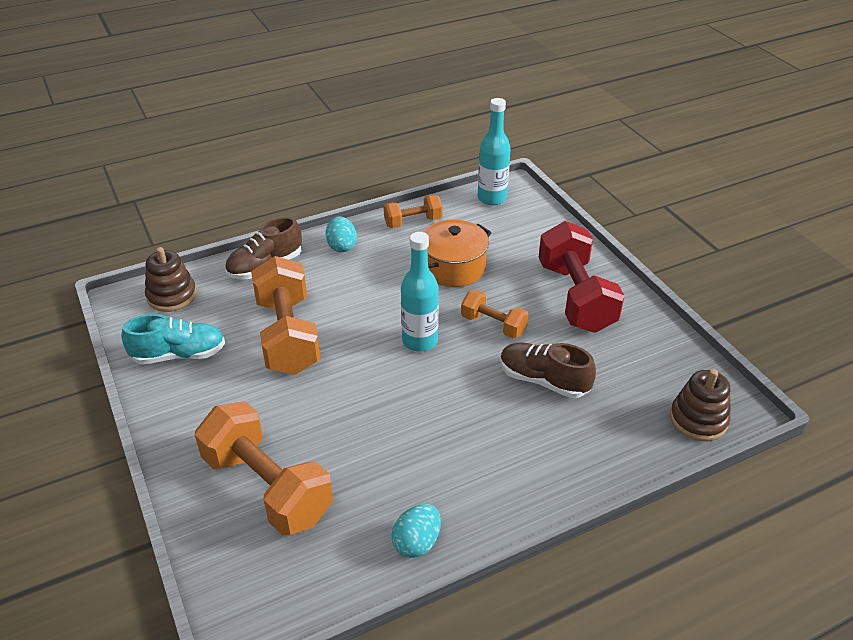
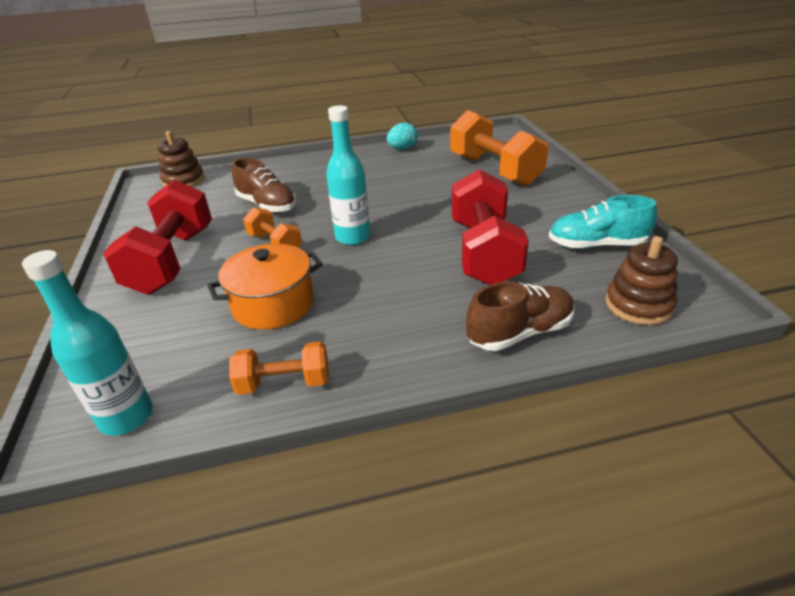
camera: 165 degrees left, 5 degrees down
orange dumbbell [251,256,320,375] -> red dumbbell [452,169,529,285]
turquoise egg [326,217,357,252] -> none

